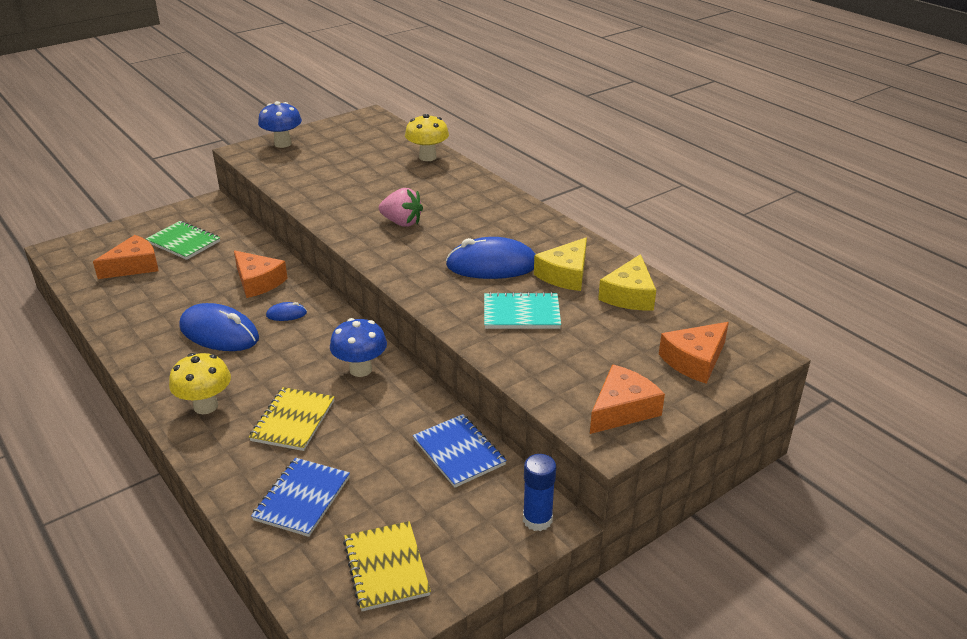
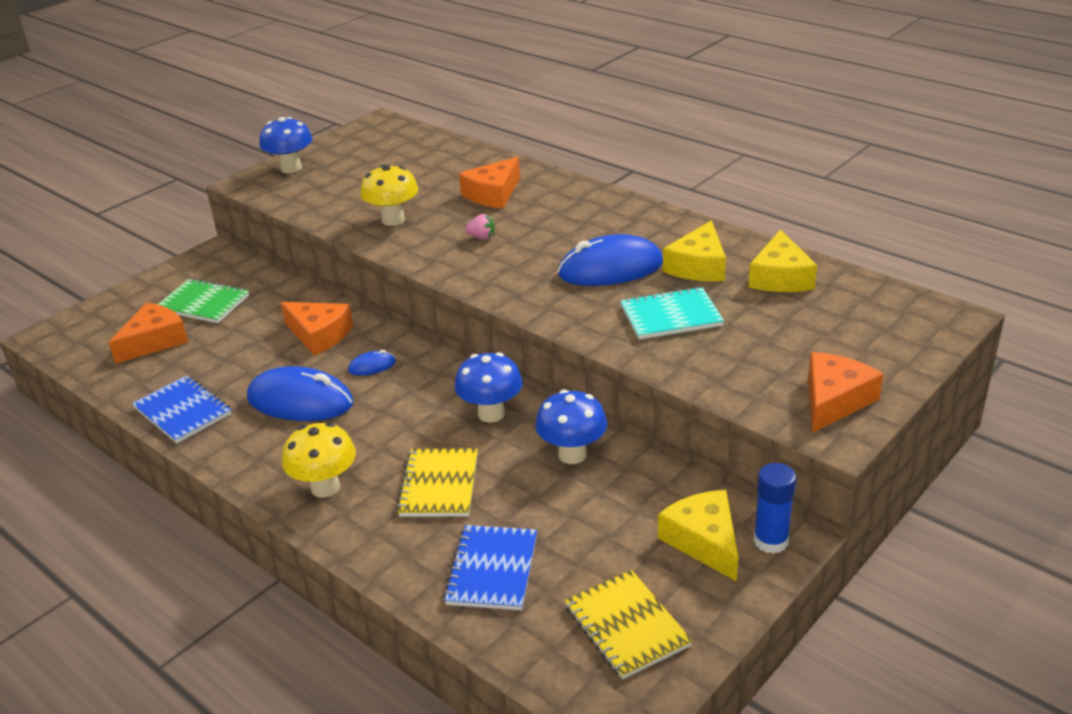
camera: 10 degrees left, 0 degrees up
pink strawberry [379,188,423,227] -> pink strawberry [465,214,495,240], size x0.56
yellow mushroom [405,114,449,161] -> yellow mushroom moved to [360,165,418,226]
blue notebook [413,414,507,488] -> blue notebook moved to [132,375,232,443]
orange cheese [659,322,729,384] -> orange cheese moved to [459,157,520,208]
none -> blue mushroom [535,389,607,464]
none -> yellow cheese [658,490,739,581]

